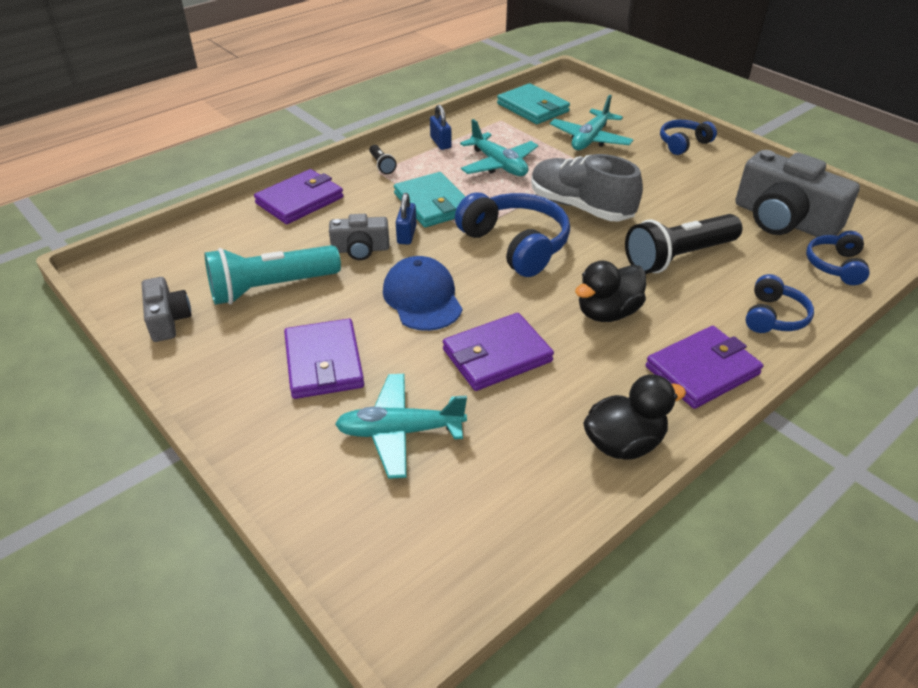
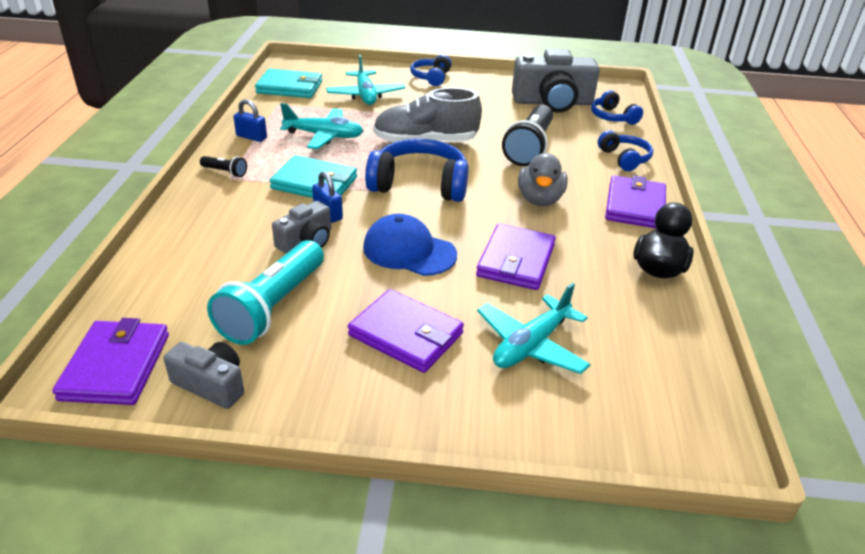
camera: 45 degrees left, 5 degrees down
purple wallet [254,169,344,224] -> purple wallet moved to [52,318,169,405]
black duck [575,261,646,322] -> grey duck [518,153,568,206]

